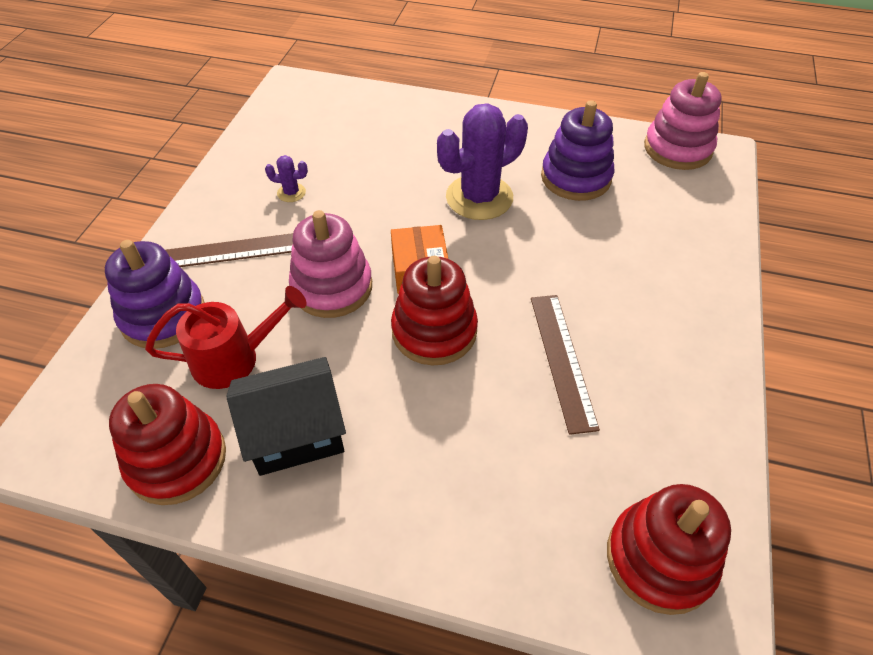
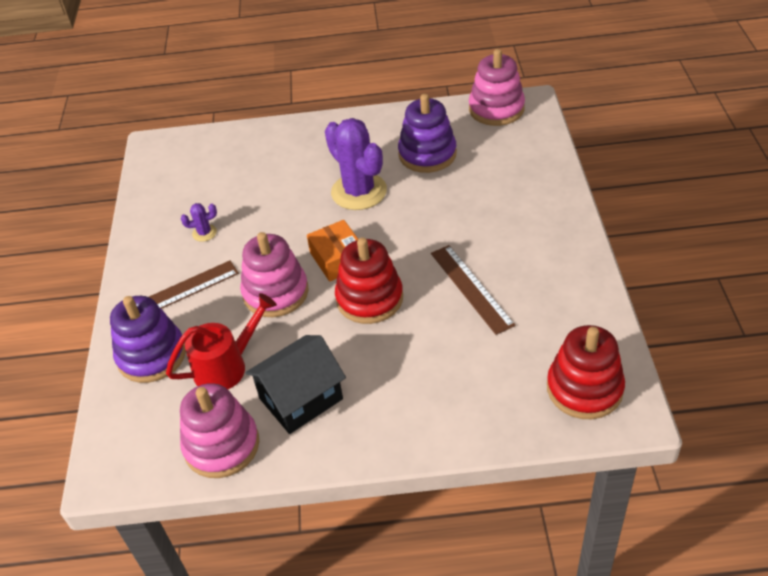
camera: 15 degrees left, 5 degrees down
red stacking toy [109,384,226,505] -> pink stacking toy [180,383,259,478]
purple cactus [437,103,528,220] -> purple cactus turned 75 degrees counterclockwise [325,118,387,210]

